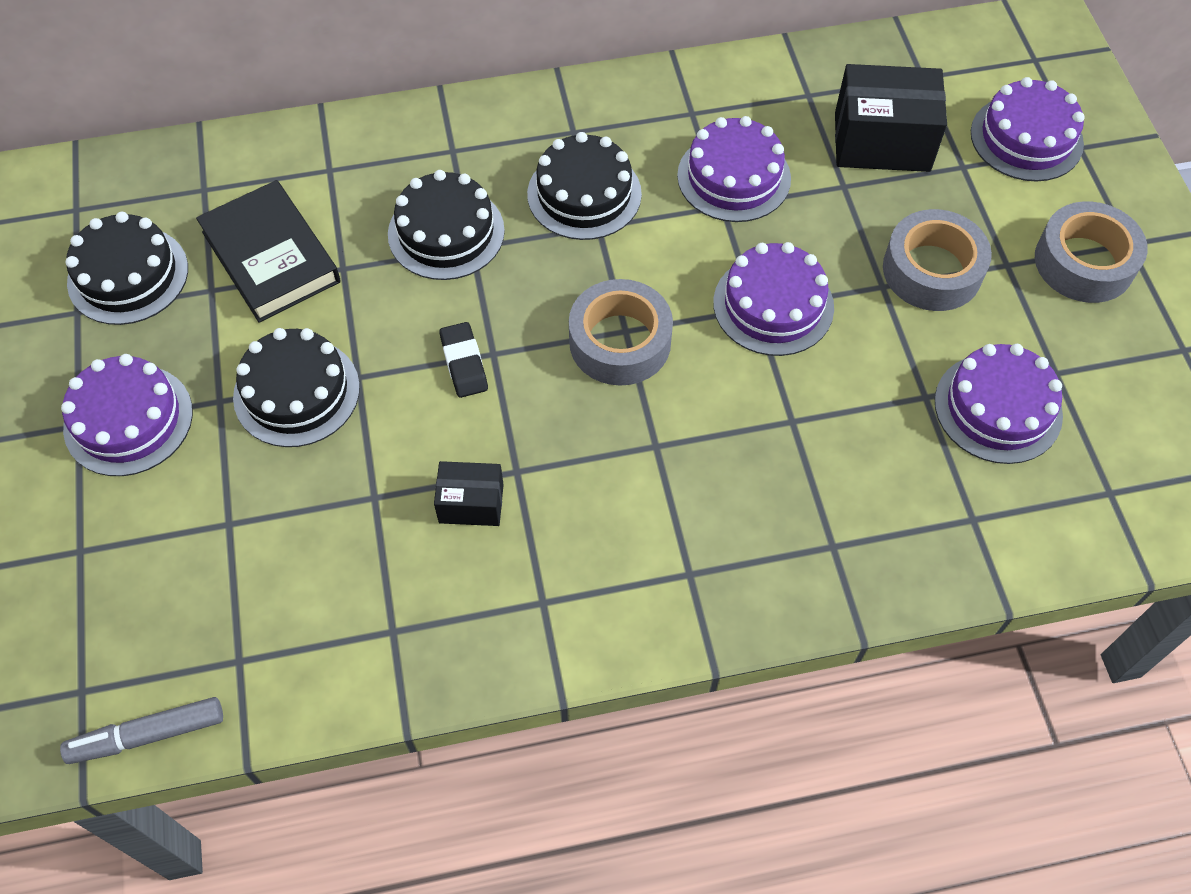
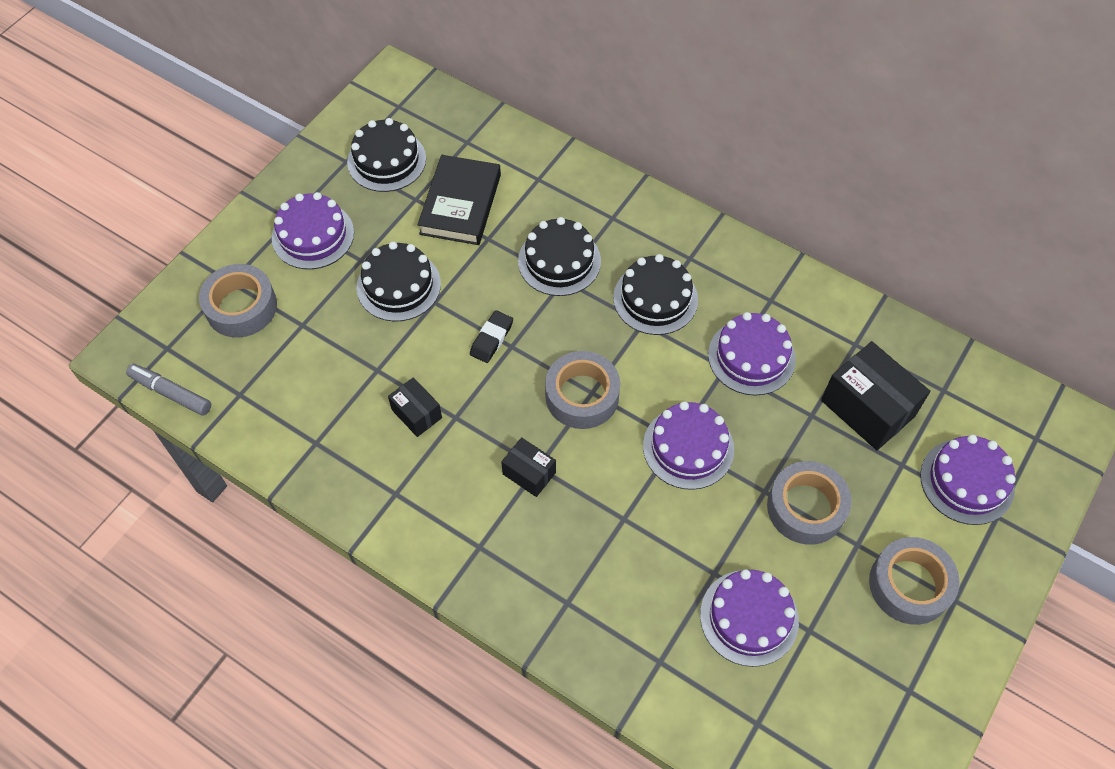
camera: 45 degrees right, 0 degrees up
none -> grey tape [199,264,277,338]
none -> black box [501,437,556,497]

